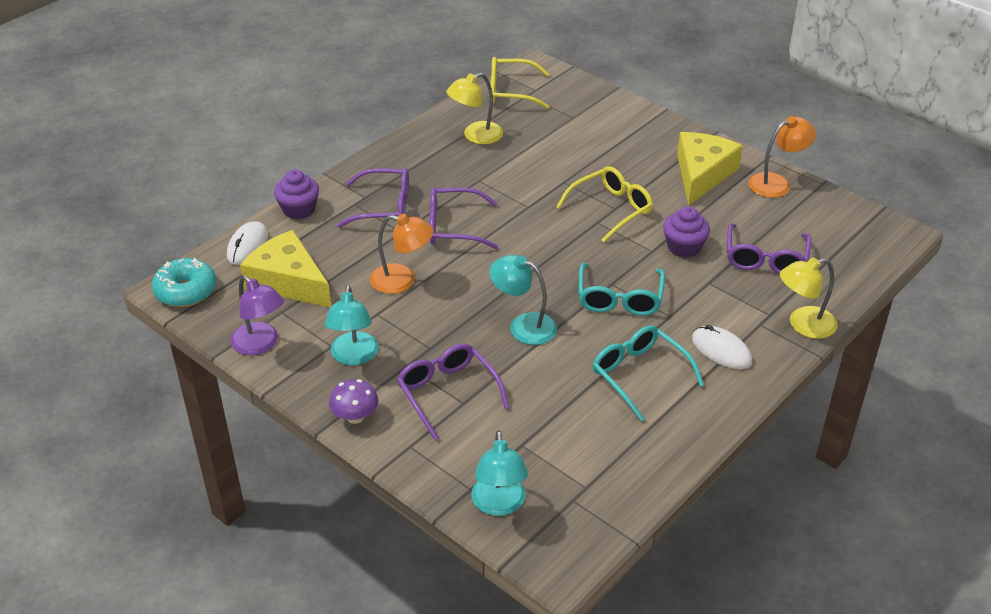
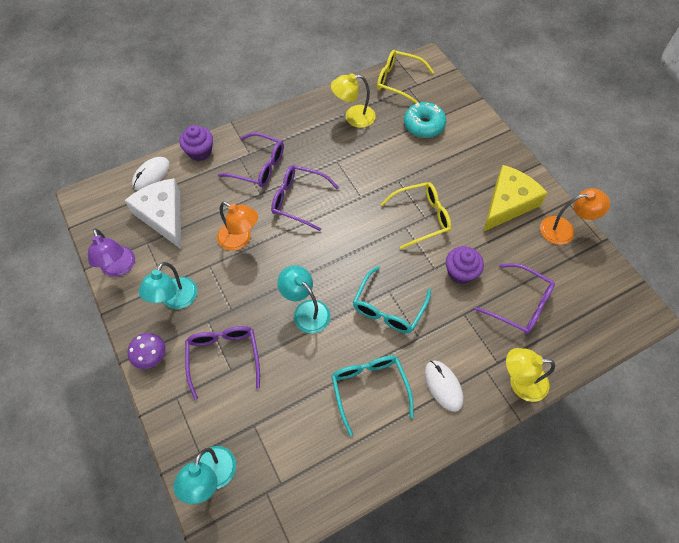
camera: 20 degrees right, 20 degrees up
turquoise donut [152,258,216,307] -> turquoise donut moved to [404,102,446,138]
yellow cheese [240,230,331,307] -> white cheese [124,178,181,249]
purple glasses [727,223,811,274] -> purple glasses turned 90 degrees counterclockwise [474,263,555,334]

